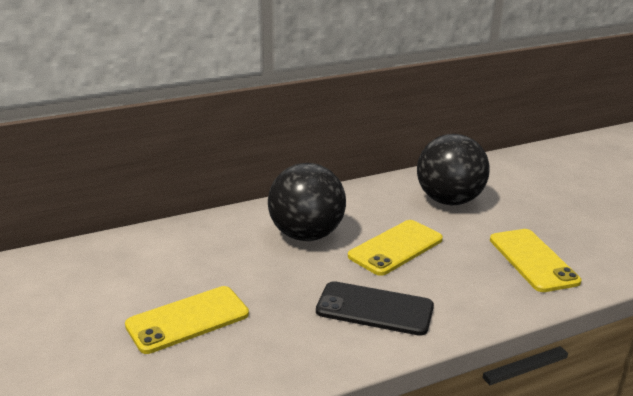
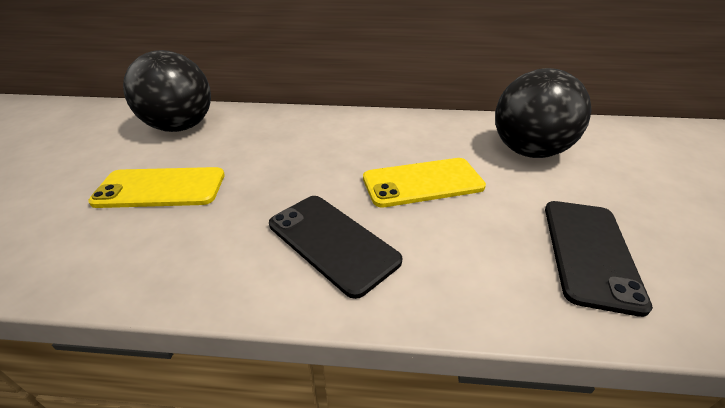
camera: 30 degrees right, 10 degrees up
black ball [268,163,346,241] -> black ball moved to [123,50,211,132]
yellow phone [490,229,581,292] -> black phone [545,201,653,317]

